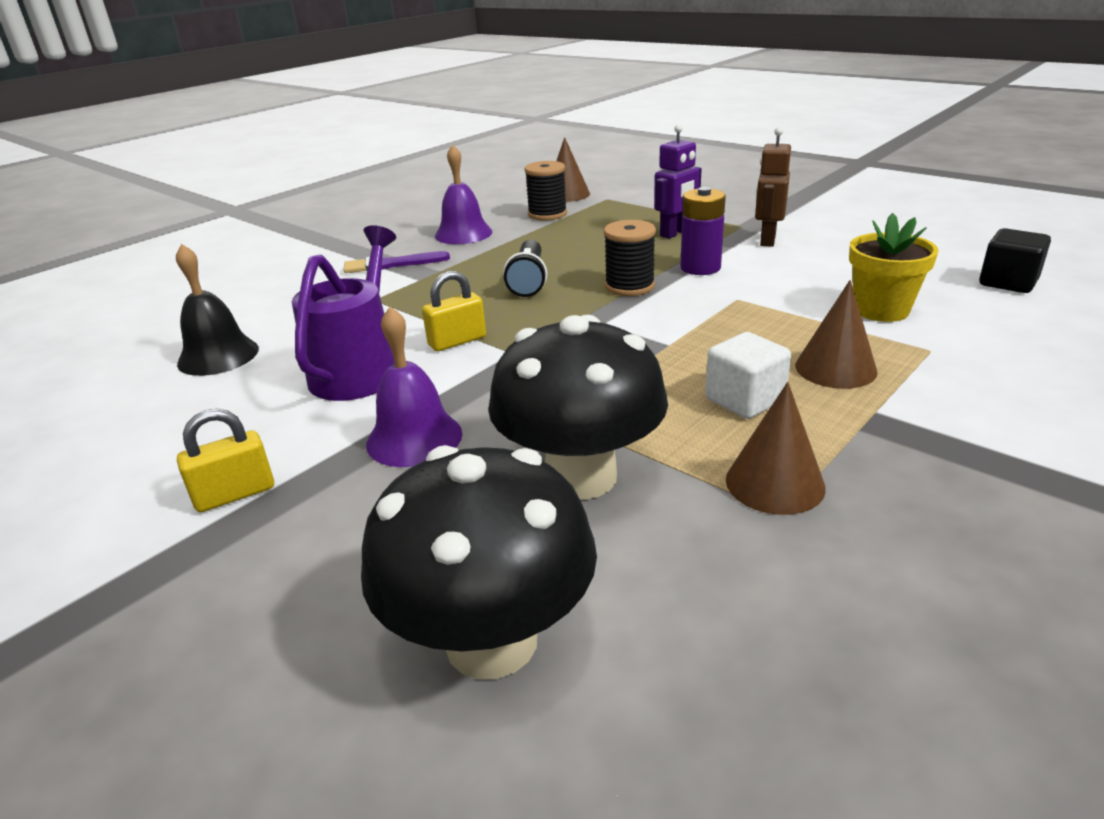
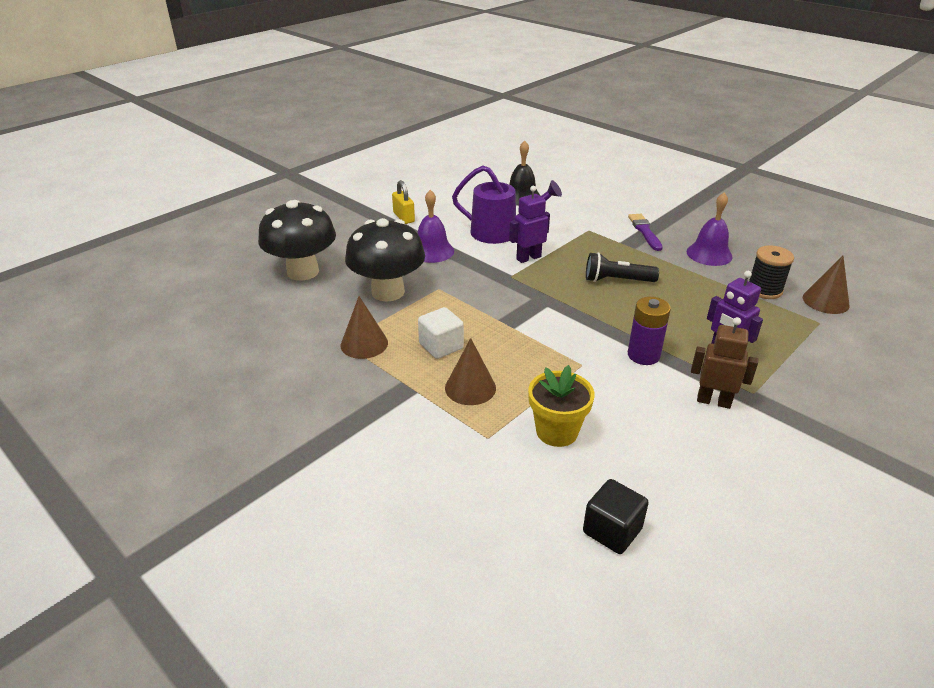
camera: 90 degrees right, 5 degrees up
yellow padlock [422,271,486,351] -> purple robot [509,186,550,263]
black spool [604,220,656,296] -> none

